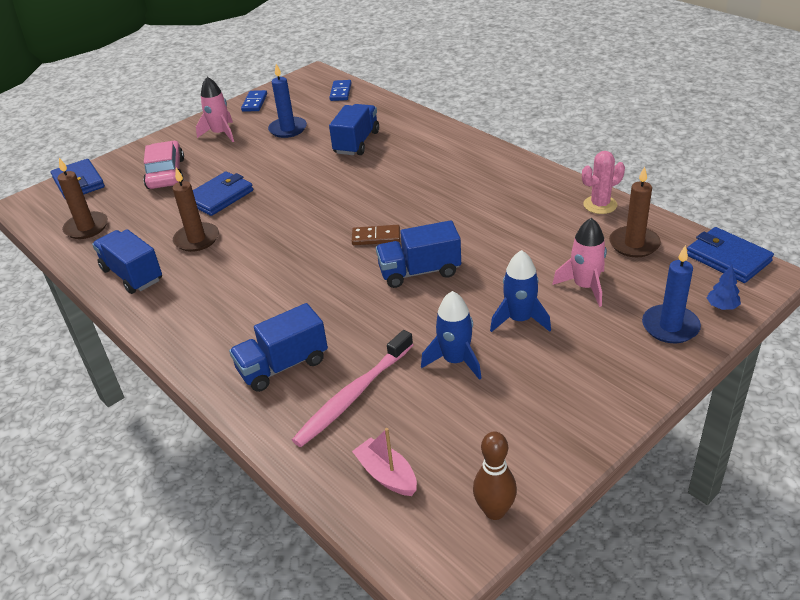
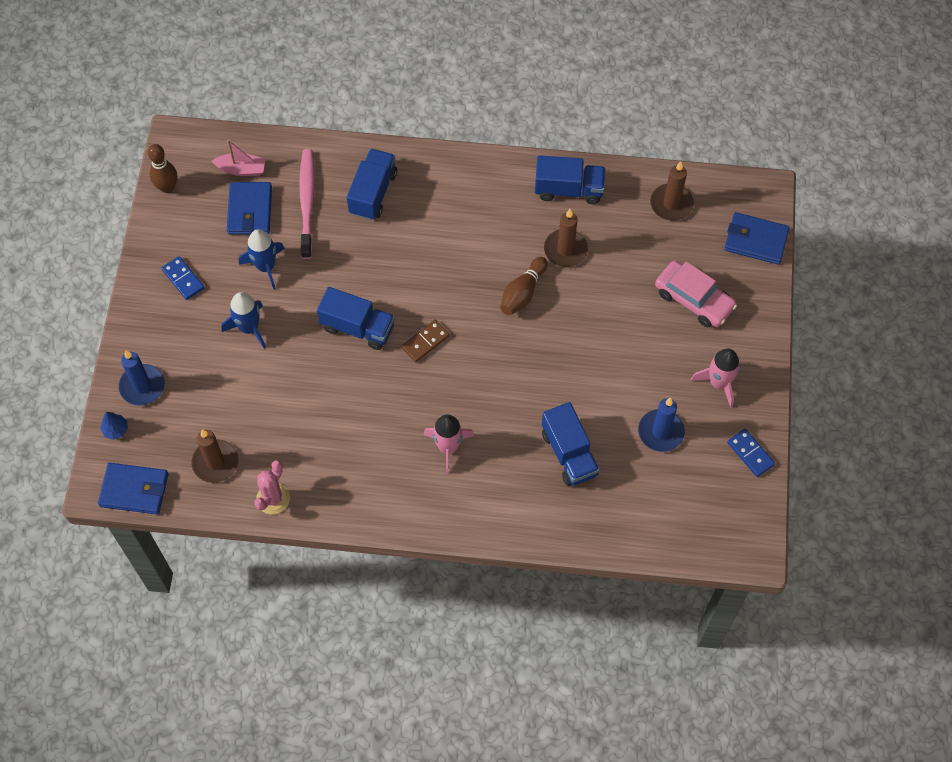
camera: 135 degrees right, 25 degrees up
blue wallet [193,171,253,216] -> blue wallet moved to [227,182,272,235]
blue domino [329,80,351,101] -> blue domino moved to [161,256,204,300]
blue truck [376,220,461,288] -> blue truck turned 75 degrees clockwise [317,287,395,350]
pink rocket [552,218,607,307] -> pink rocket moved to [423,415,474,475]
none -> brown bowling pin [500,257,548,315]

